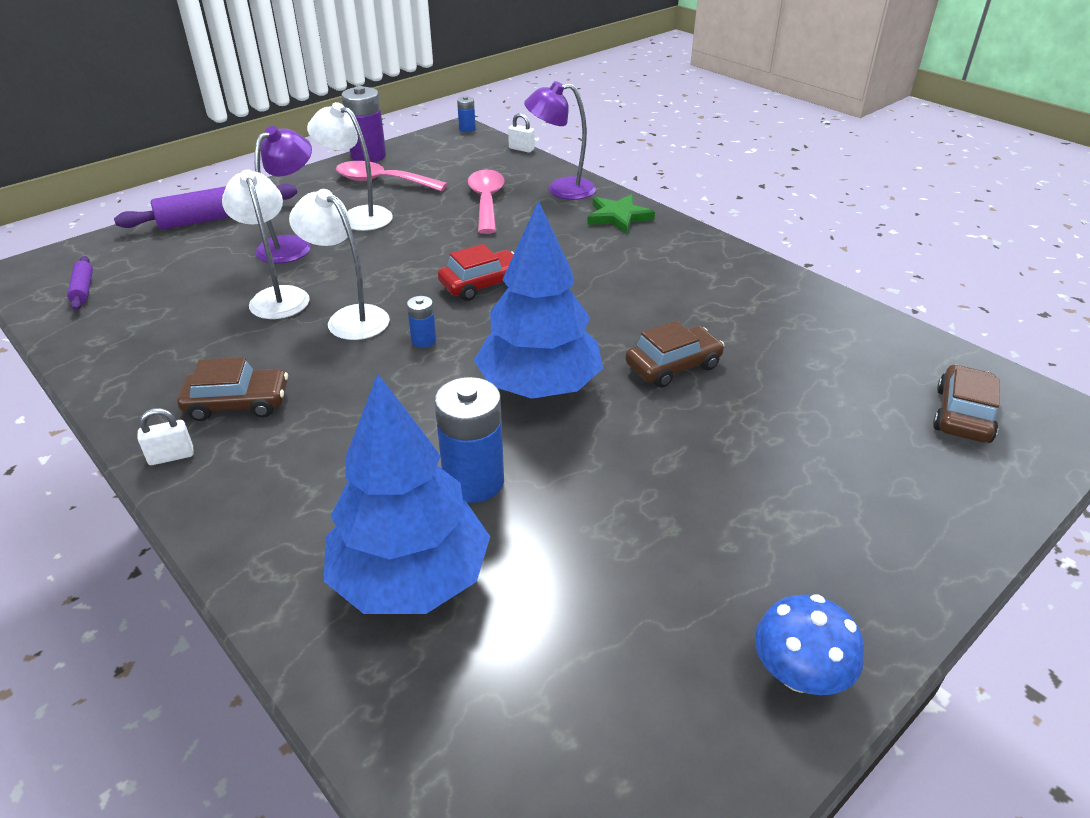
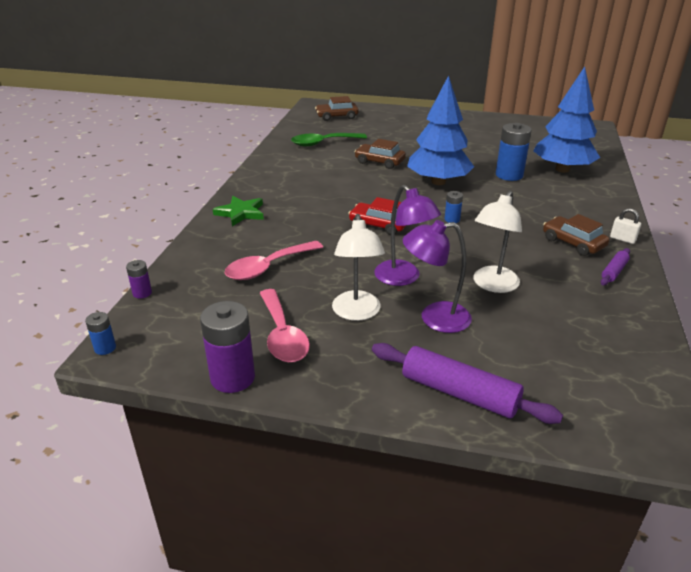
camera: 125 degrees left, 5 degrees down
purple rolling pin [67,256,93,310] -> purple rolling pin moved to [600,248,630,285]
white lamp [289,189,390,340] -> none
white padlock [508,113,535,153] -> purple battery [126,260,152,299]
purple lamp [524,81,596,200] -> purple lamp moved to [374,185,441,286]
blue mushroom [755,594,864,695] -> none
none -> green spoon [291,133,367,146]

